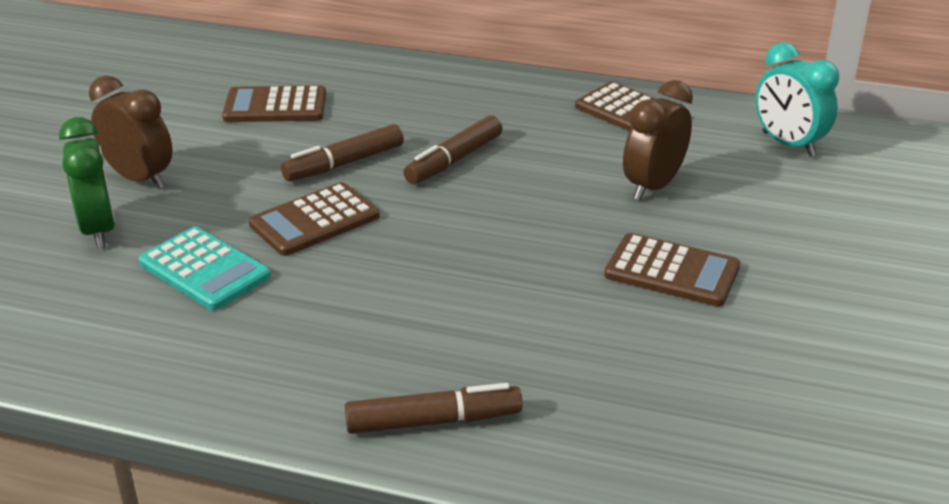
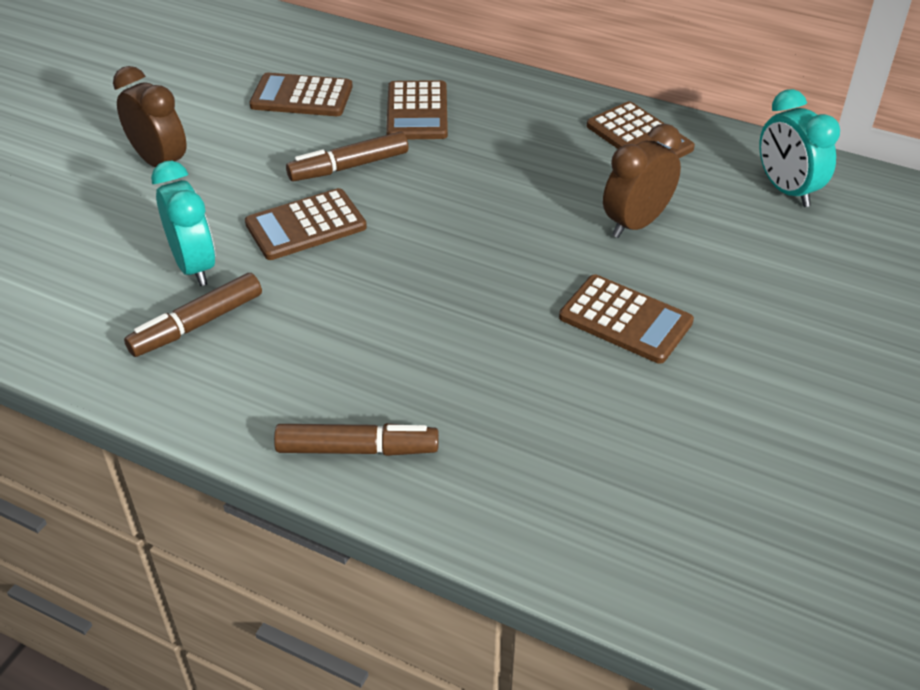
camera: 10 degrees right, 10 degrees up
green clock [59,117,115,248] -> none
turquoise calculator [138,227,271,310] -> turquoise clock [151,161,215,286]
brown marker [403,115,502,184] -> brown marker moved to [124,273,262,357]
none -> brown calculator [386,80,448,139]

